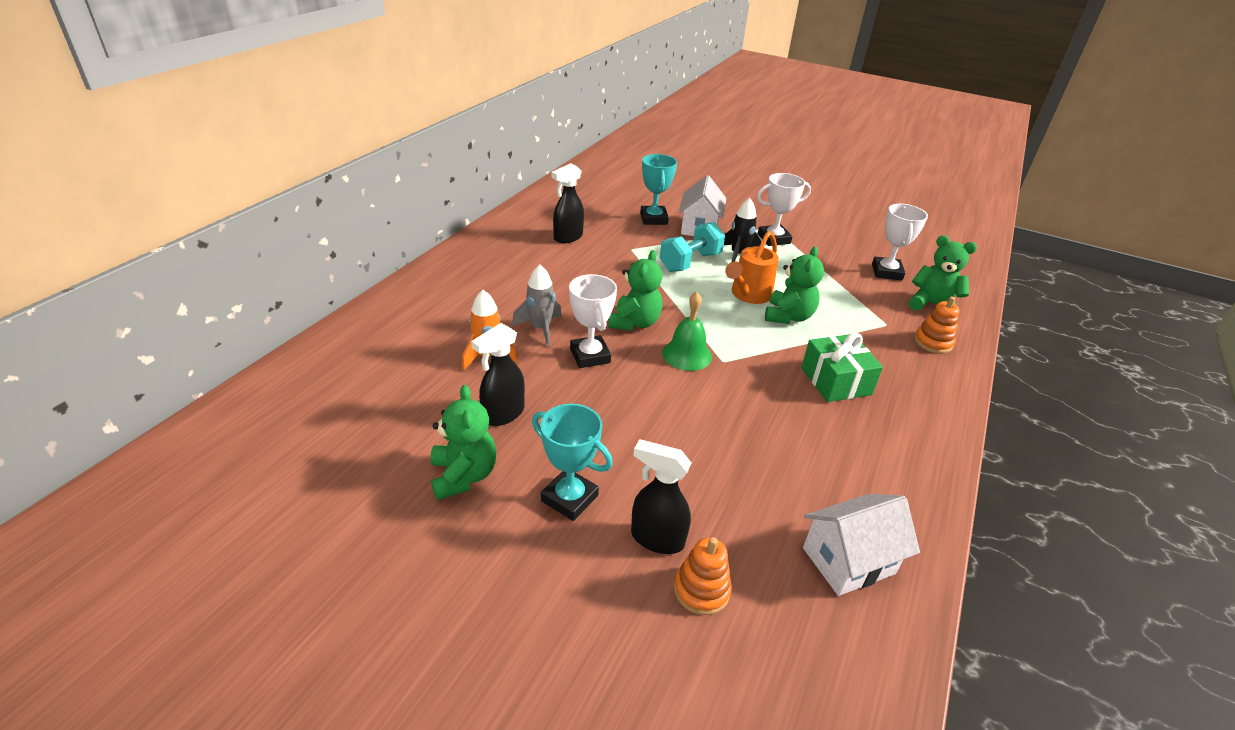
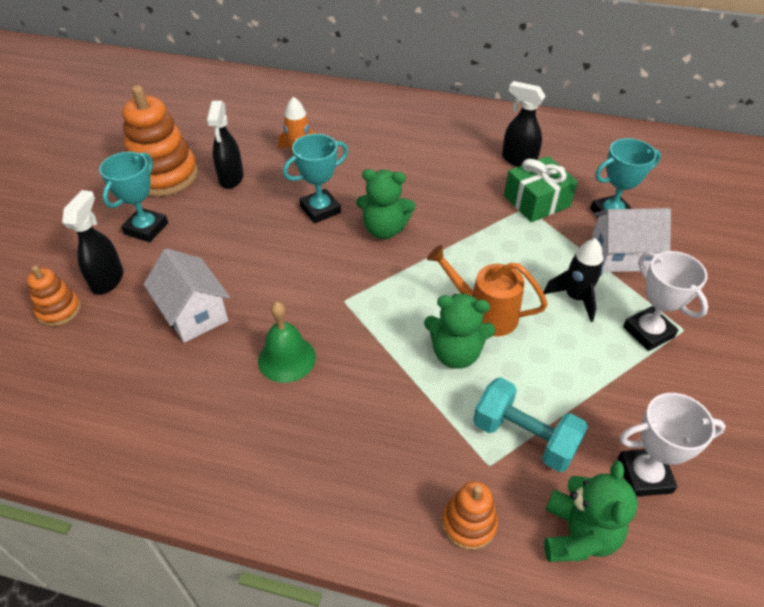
camera: 80 degrees right, 10 degrees up
green teddy bear [430,385,496,500] -> orange stacking toy [122,85,198,197]
black spray bottle [471,323,525,426] -> black spray bottle turned 120 degrees counterclockwise [207,101,244,189]
grey rocket [512,264,562,347] -> none
white trophy [569,274,617,368] -> turquoise trophy [283,134,348,223]
turquoise dumbbell [660,222,725,272] -> turquoise dumbbell moved to [473,377,588,472]
green bell [662,292,712,371] -> green bell moved to [258,302,316,383]
green gift [801,333,883,402] -> green gift moved to [504,156,578,222]
white house [803,494,920,596] -> white house moved to [144,248,230,343]

